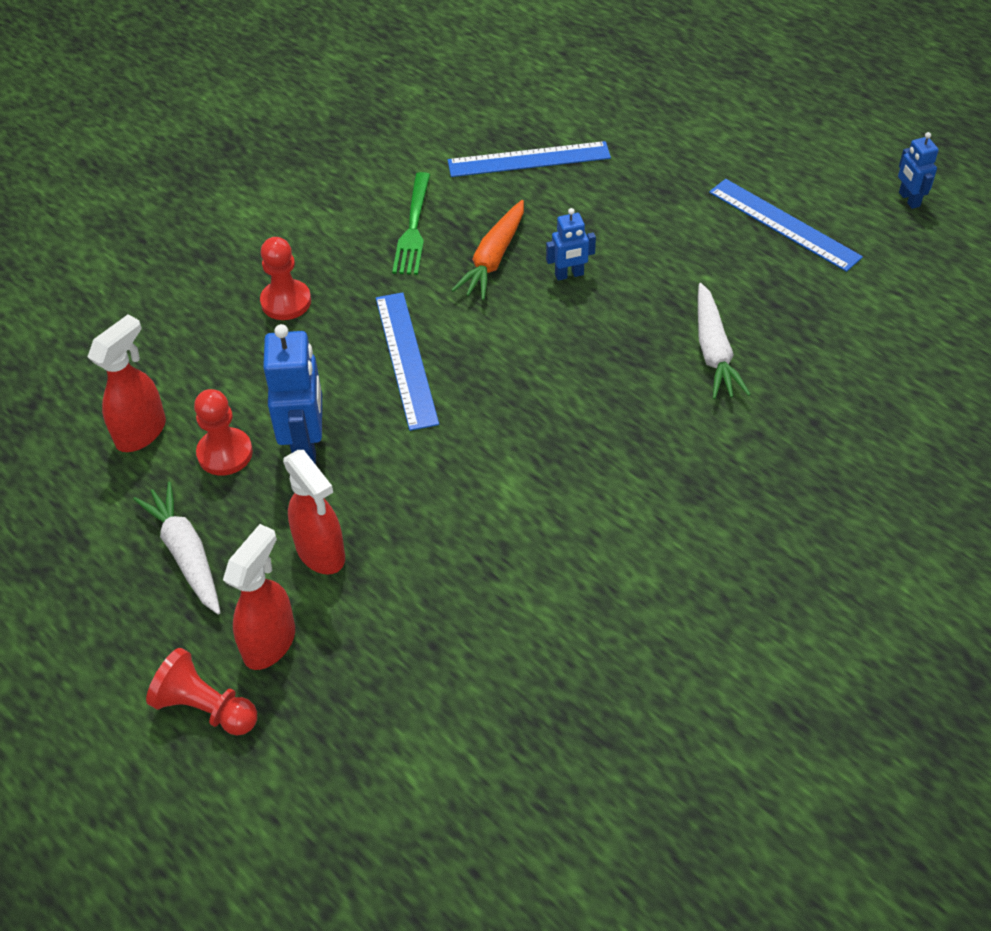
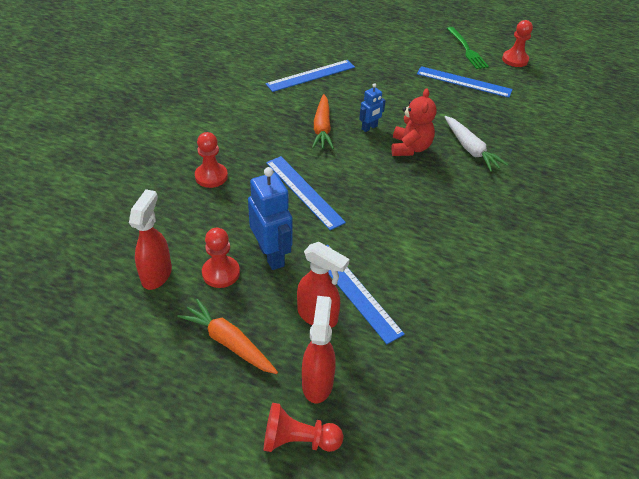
camera: 25 degrees left, 5 degrees down
white carrot [133,481,221,615] -> orange carrot [177,299,278,374]
green fork [392,172,430,275] -> green fork moved to [447,27,489,69]
blue robot [898,132,939,209] -> red pawn [502,20,533,67]
none -> blue ruler [326,245,405,344]
none -> red teddy bear [391,88,437,156]

